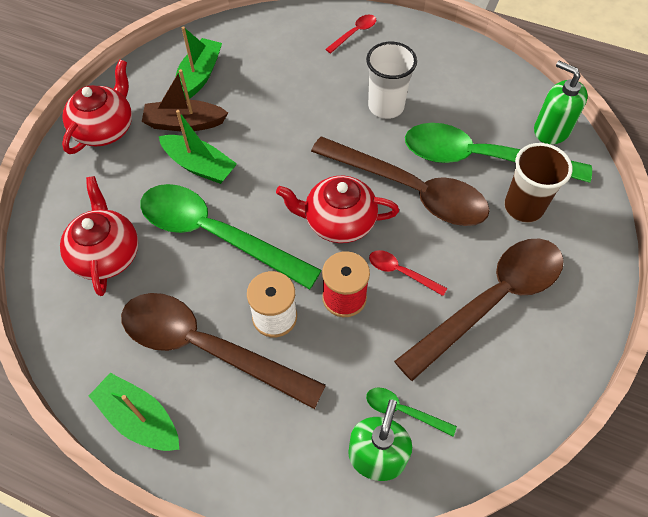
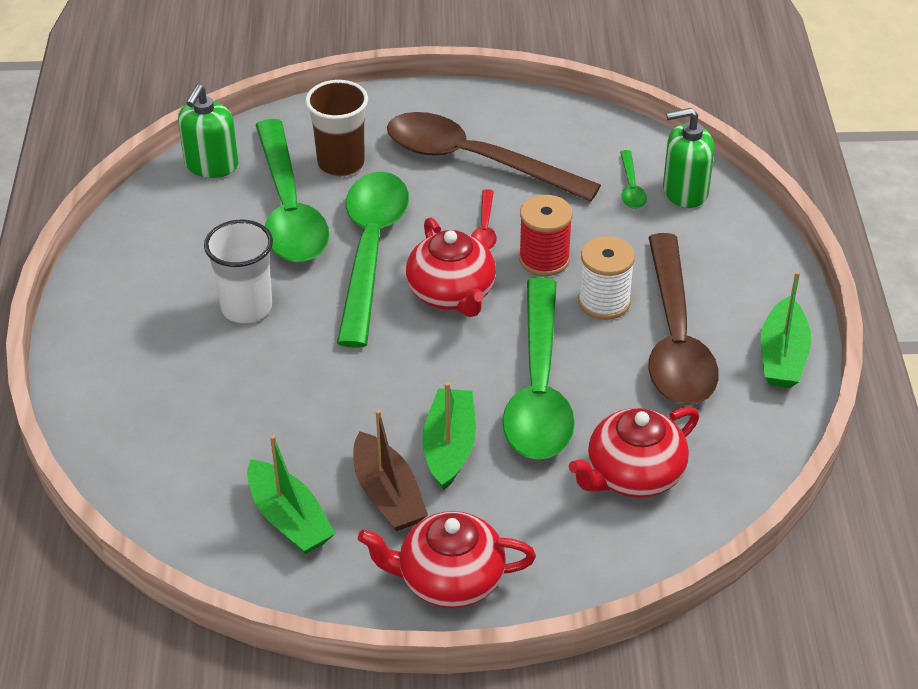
camera: 115 degrees left, 15 degrees down
green boat [176,26,222,100] -> green boat turned 120 degrees counterclockwise [247,435,336,554]
brown spoon [311,137,490,226] -> green spoon [337,172,409,348]
red spoon [325,15,376,54] -> none

